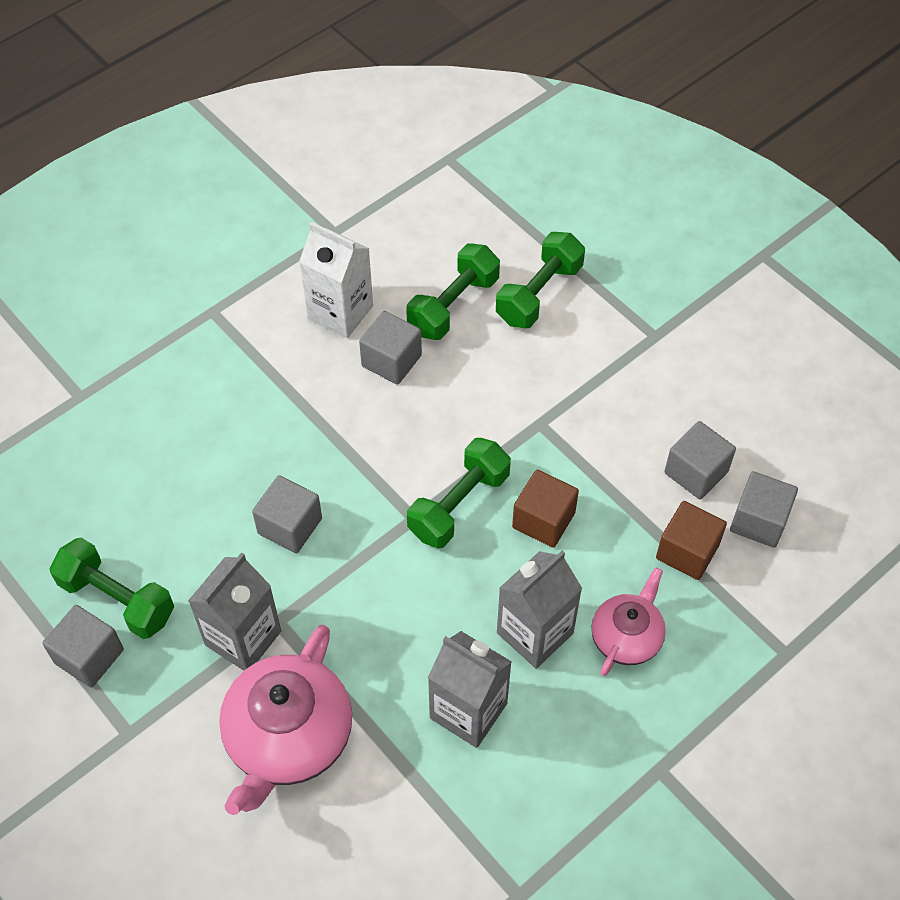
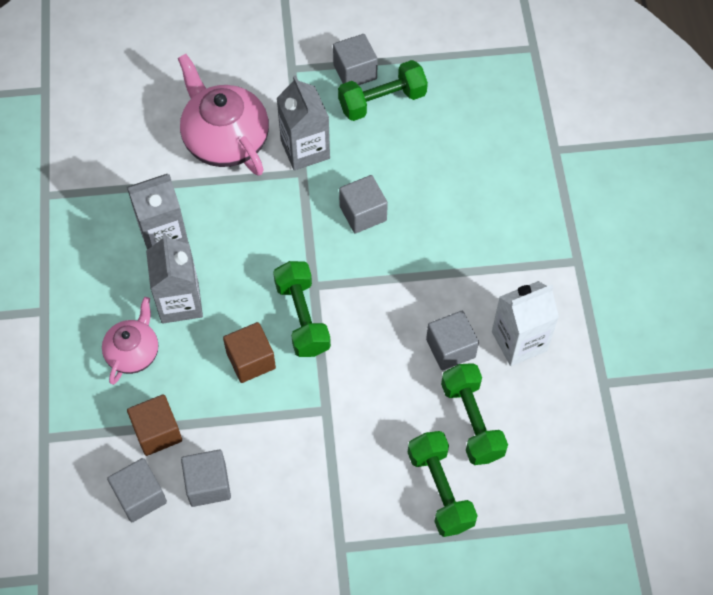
camera: 125 degrees right, 5 degrees up
pink teapot [592,567,666,676] -> pink teapot turned 135 degrees counterclockwise [102,297,158,385]

